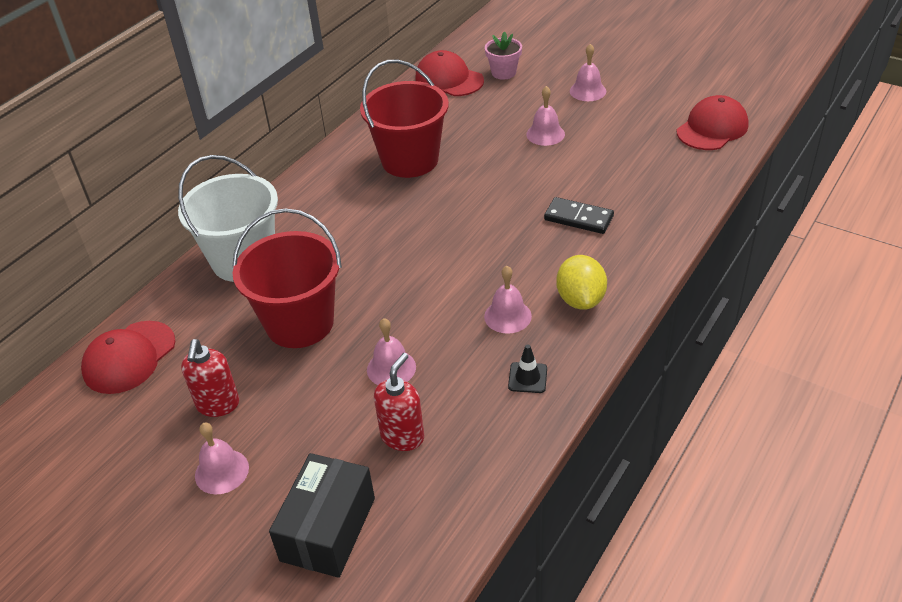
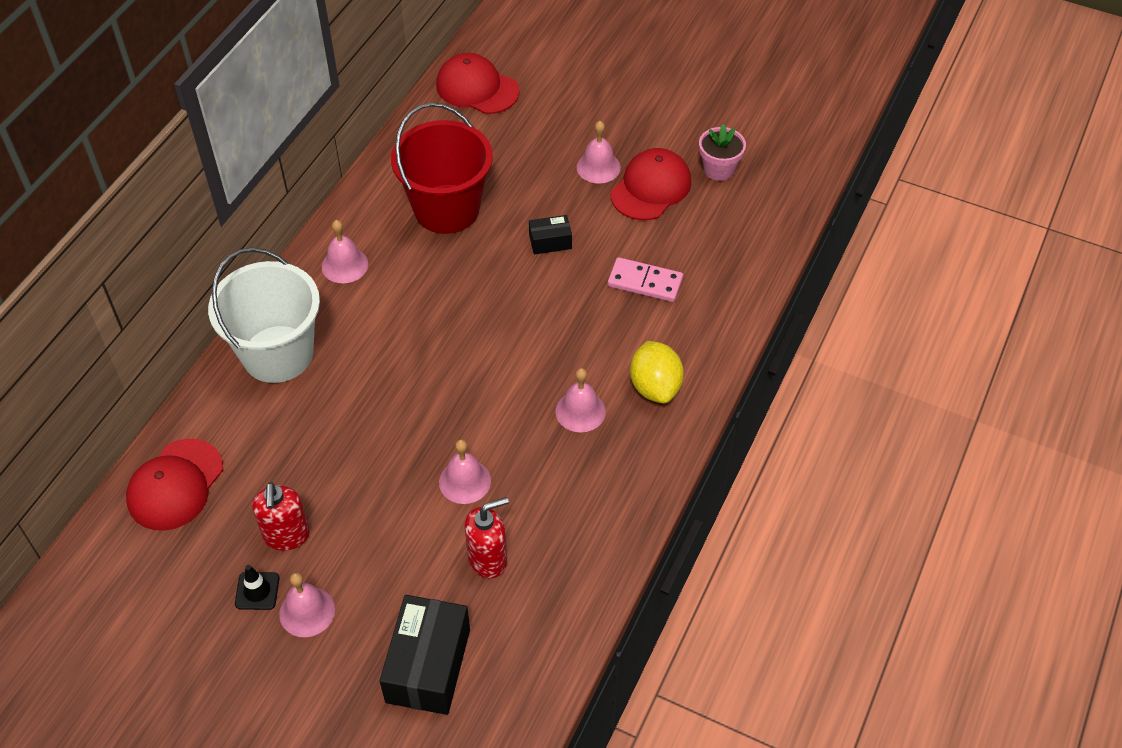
camera: 10 degrees left, 10 degrees up
red bucket [232,208,342,348] -> none
red soap dispenser [374,353,424,451] -> red soap dispenser turned 45 degrees clockwise [464,497,509,578]
pink flower pot [485,31,522,80] -> pink flower pot moved to [699,124,746,181]
black traffic cone [508,344,547,393] -> black traffic cone moved to [235,565,279,610]
black domino [544,197,614,234] -> pink domino [608,257,683,302]
pink bell [570,44,606,101] -> pink bell moved to [322,220,368,283]
red cap [677,95,748,150] -> red cap moved to [611,148,692,220]
none -> black box [529,215,572,254]

